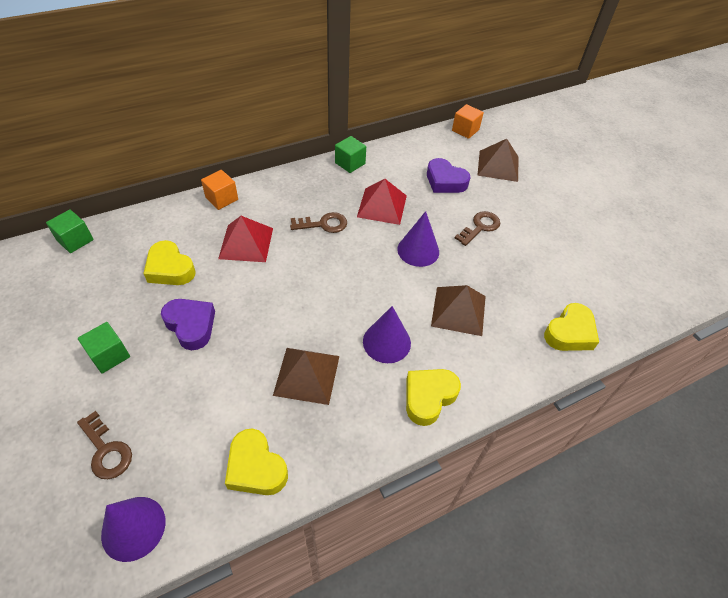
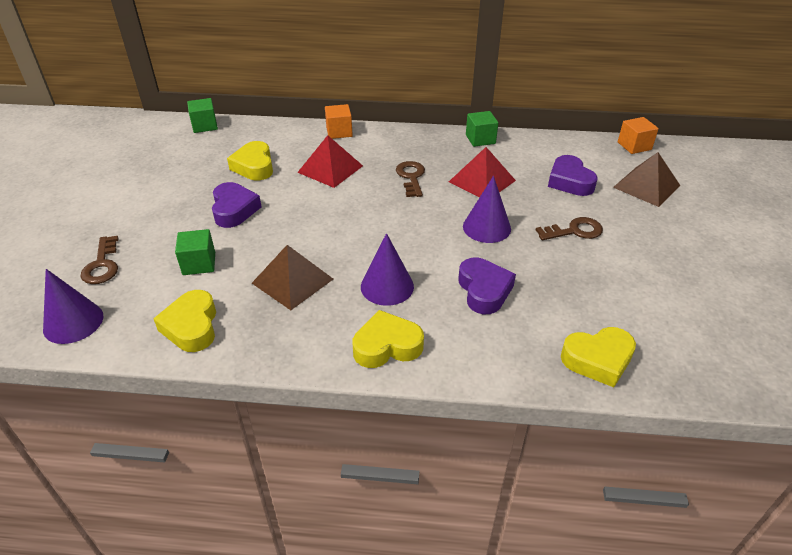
camera: 35 degrees right, 10 degrees down
green cube [78,322,130,374] -> green cube moved to [175,229,215,275]
brown key [290,212,347,233] -> brown key turned 120 degrees counterclockwise [396,161,425,197]
brown pyramid [431,285,486,336] -> purple heart [458,258,516,314]

